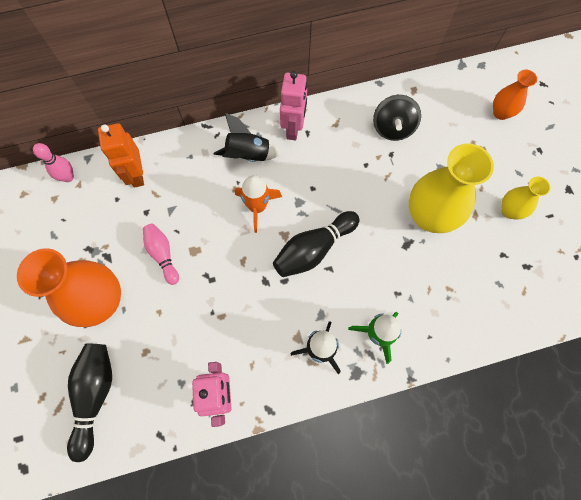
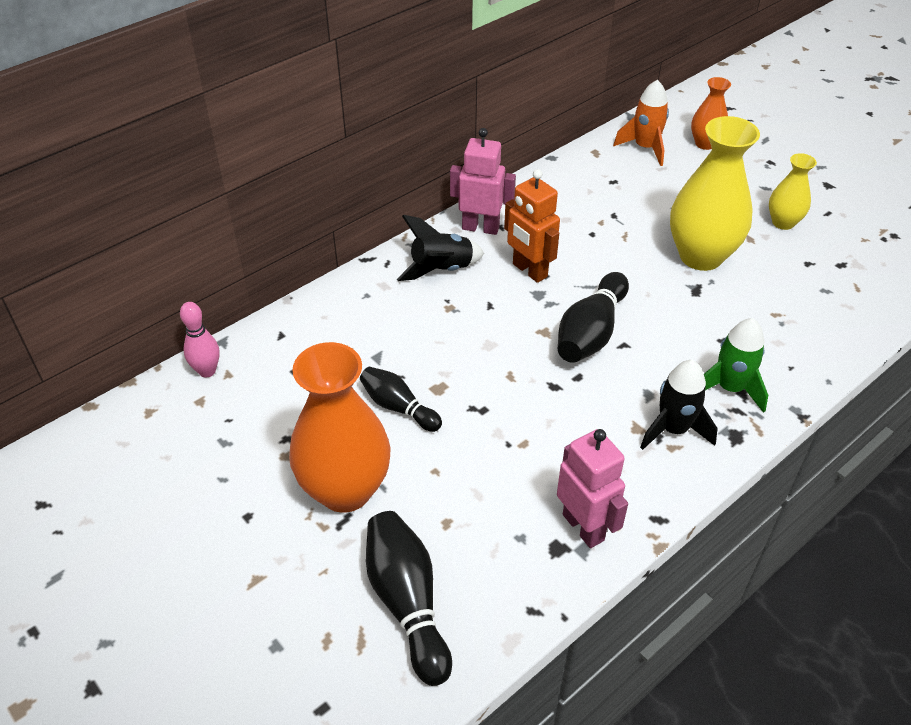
camera: 25 degrees left, 25 degrees down
orange robot [98,123,144,188] -> orange robot moved to [504,169,560,283]
pink bowling pin [143,224,179,285] -> black bowling pin [360,367,442,432]
orange rocket [235,175,282,233] -> orange rocket moved to [613,80,669,166]
pink robot [280,71,307,141] -> pink robot turned 60 degrees counterclockwise [450,128,516,235]
black spinning top [373,95,421,141] -> none

